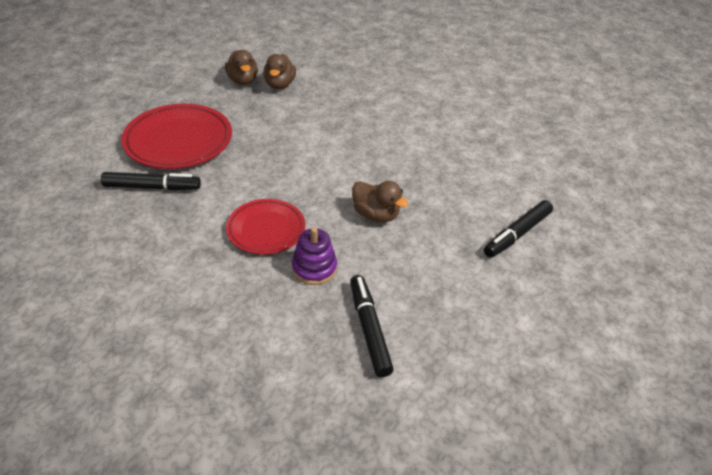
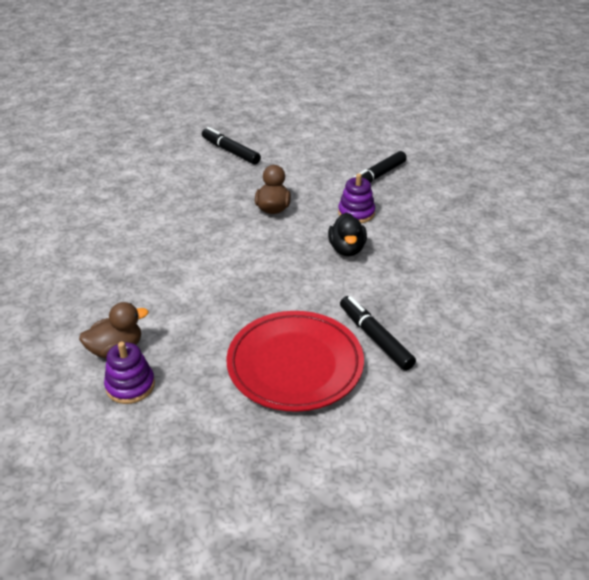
camera: 120 degrees left, 5 degrees down
brown duck [225,50,258,85] -> purple stacking toy [104,342,155,404]
red plate [226,199,305,255] -> black duck [328,213,367,256]
black marker [484,200,553,258] -> black marker turned 150 degrees counterclockwise [202,127,261,165]

